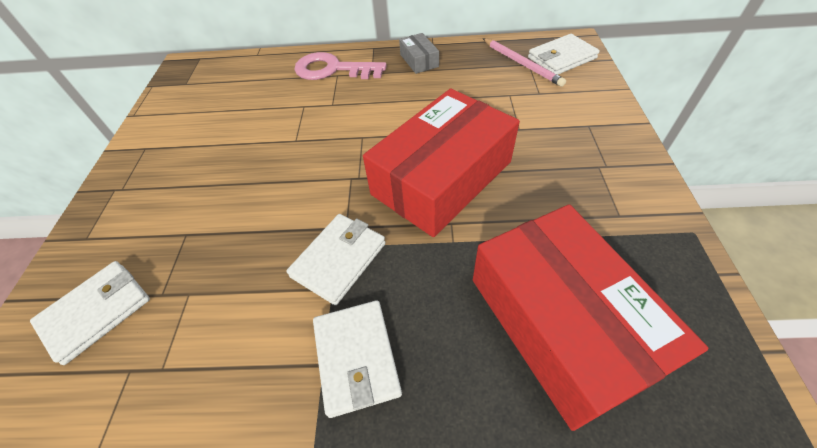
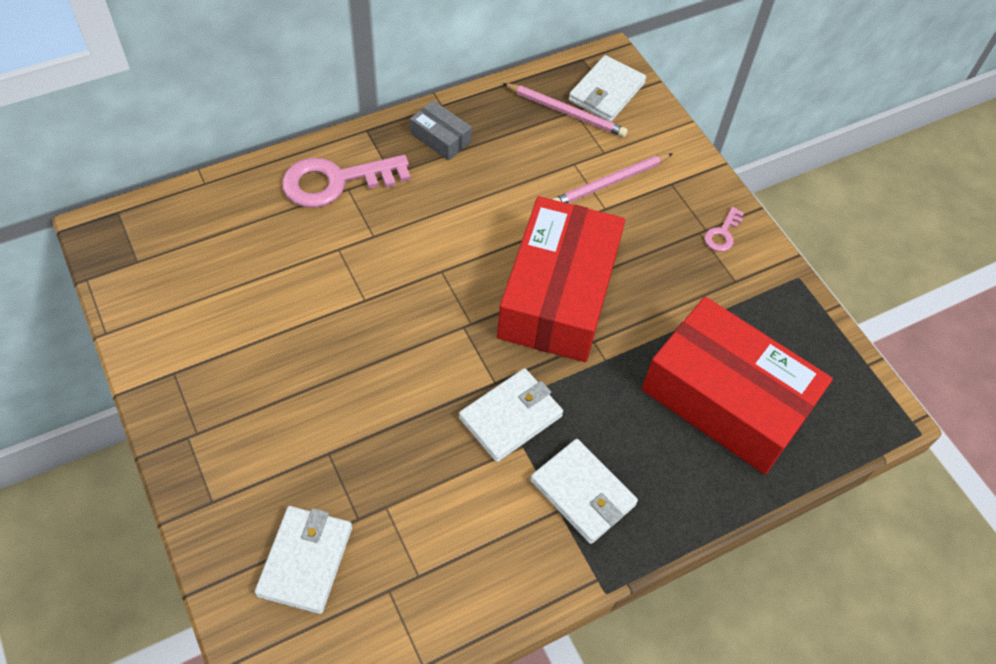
camera: 35 degrees left, 5 degrees up
white wallet [287,214,386,305] -> white wallet turned 45 degrees clockwise [459,368,563,462]
none -> pink pencil [552,153,673,203]
none -> pink key [704,207,744,251]

